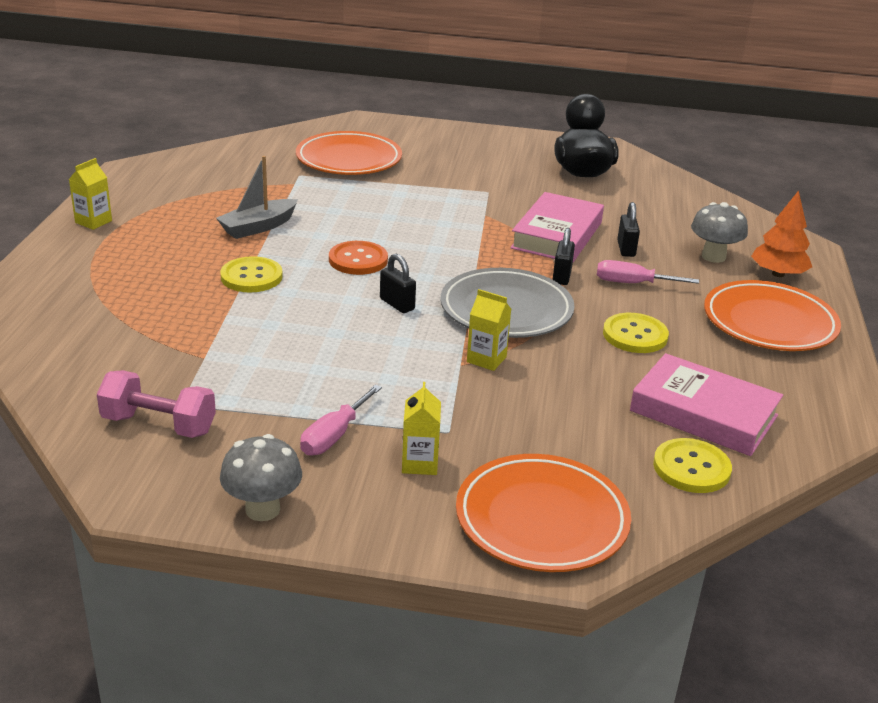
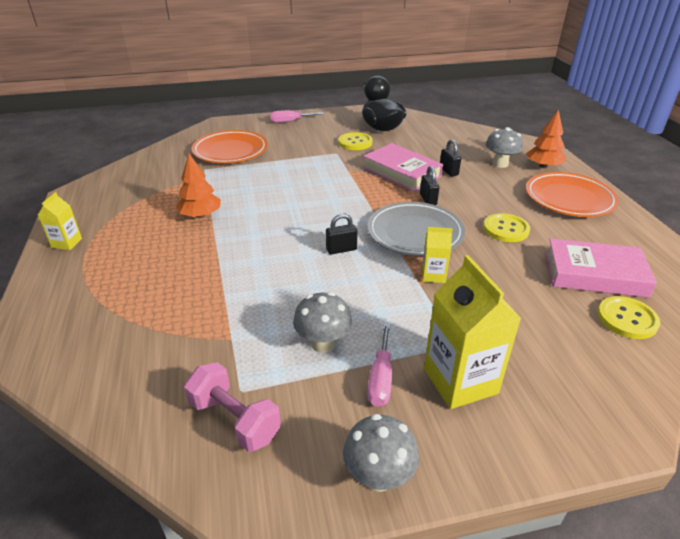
camera: 20 degrees left, 5 degrees up
pink dumbbell [97,370,216,438] -> pink dumbbell turned 45 degrees clockwise [184,362,281,452]
grey boat [216,156,298,239] -> orange tree [176,154,221,218]
yellow button [220,256,283,293] -> yellow button moved to [338,132,372,150]
orange button [329,241,388,275] -> none
black padlock [380,254,416,313] -> black padlock turned 45 degrees counterclockwise [326,214,357,254]
yellow carton [402,382,441,475] -> yellow carton [424,255,521,409], size x1.93
orange plate [456,454,631,572] -> none
pink book [510,192,604,262] -> pink book turned 45 degrees counterclockwise [363,143,443,192]
pink screwdriver [597,260,699,284] -> pink screwdriver moved to [270,110,324,123]
none -> grey mushroom [293,292,352,353]

